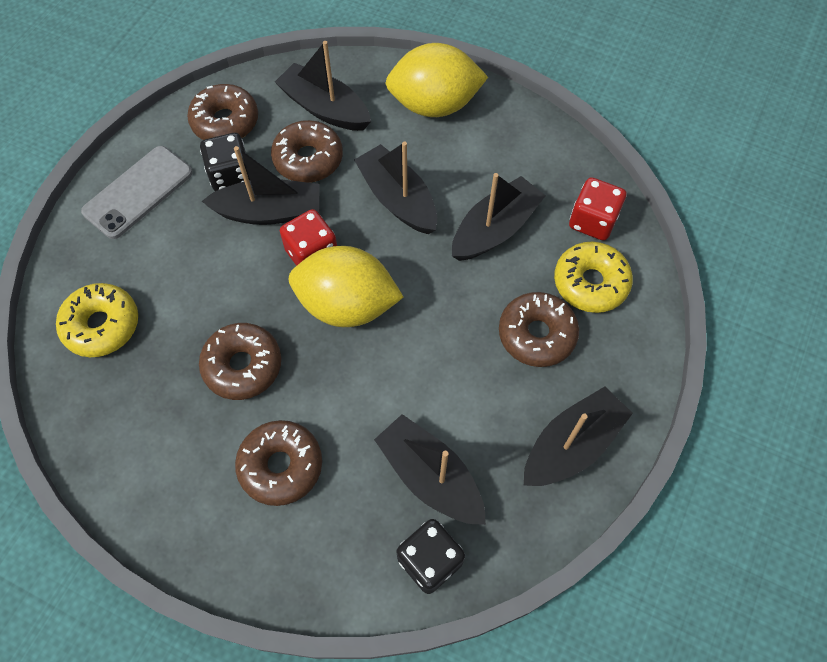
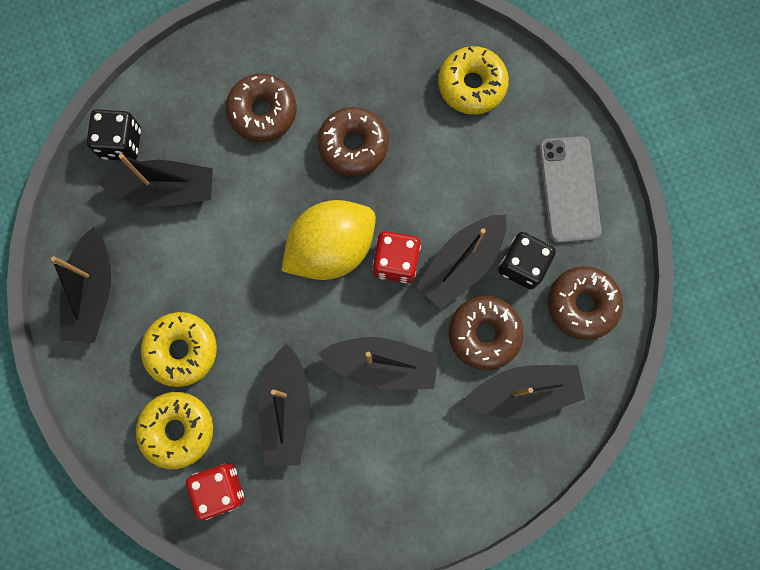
camera: 135 degrees right, 15 degrees up
yellow lemon [385,43,488,117] -> none
brown donut [499,292,579,367] -> yellow donut [141,312,217,387]

